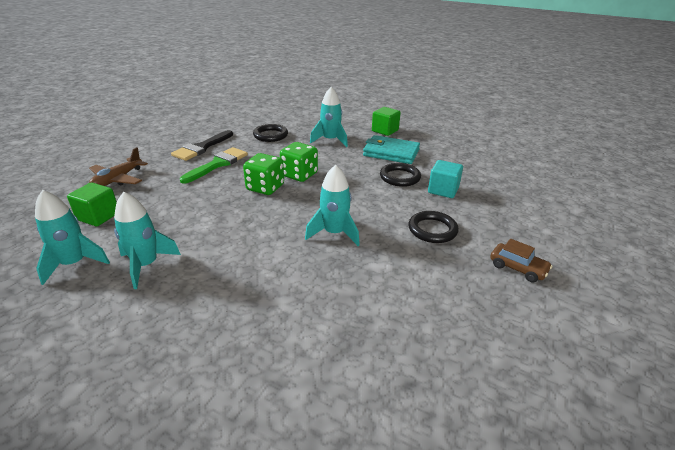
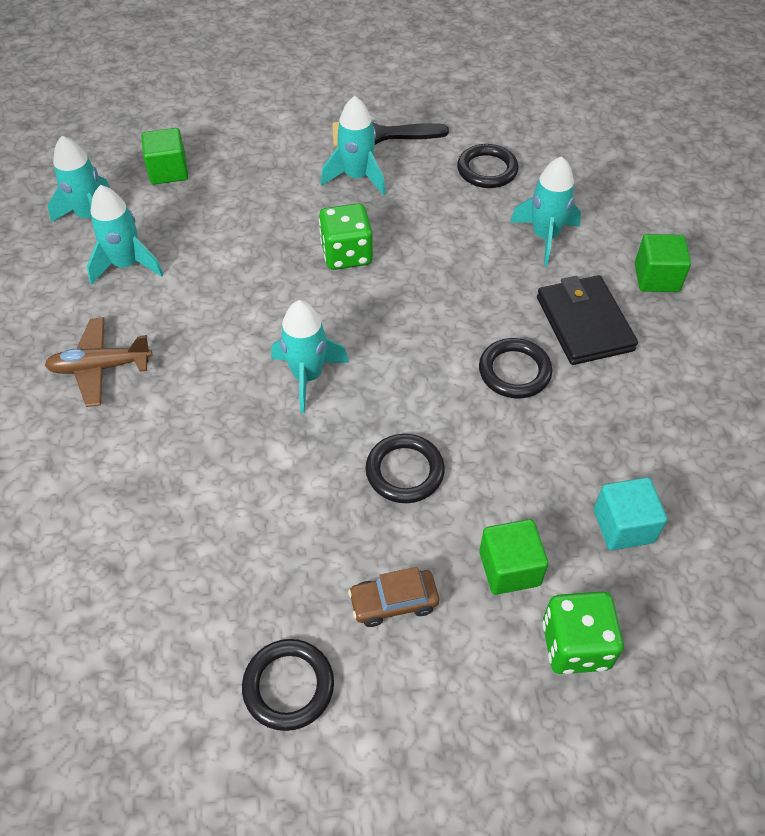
camera: 55 degrees right, 20 degrees up
brown plane [89,147,148,186] -> brown plane moved to [45,317,152,407]
green brush [180,147,248,183] -> turquoise rocket [321,96,386,195]
green dice [280,142,318,182] -> green dice moved to [542,591,624,674]
turquoise wallet [363,135,420,164] -> black wallet [537,275,638,365]
turquoise cube [428,160,463,198] -> turquoise cube moved to [594,477,667,550]
brown car [490,239,552,283] -> brown car turned 75 degrees clockwise [348,567,439,627]
none -> black ring [242,639,334,731]
none -> green cube [479,519,548,595]

